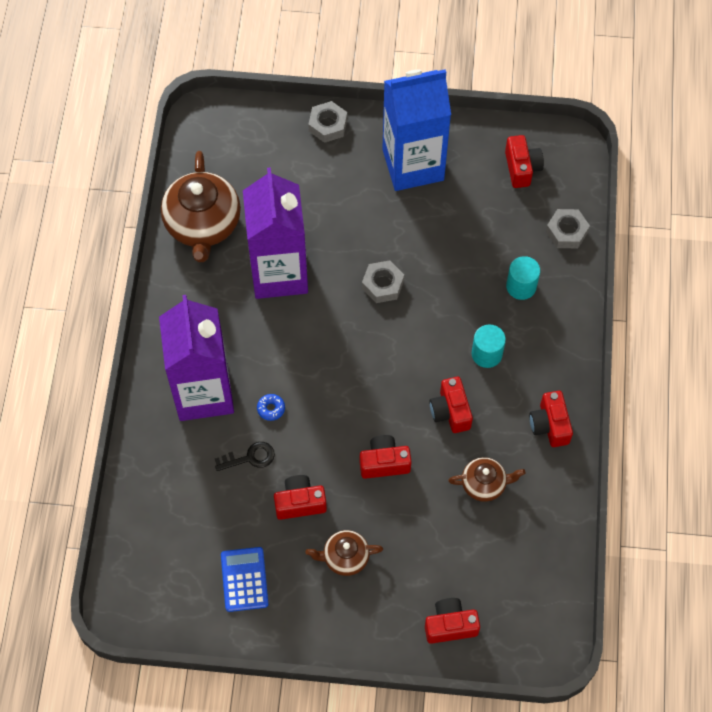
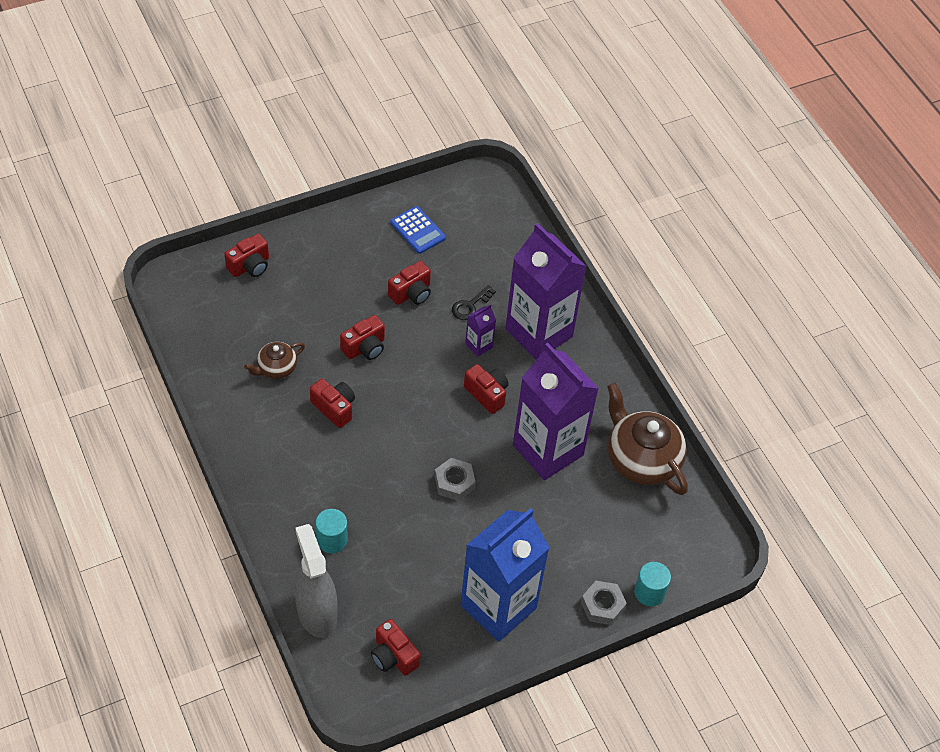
camera: 145 degrees right, 10 degrees down
blue donut [257,394,285,421] -> purple carton [465,305,496,357]
brown teapot [306,530,383,576] -> none
turquoise cylinder [471,324,506,368] -> turquoise cylinder moved to [634,562,671,606]
red camera [529,391,573,447] -> red camera moved to [464,364,509,414]
grey nut [546,209,590,248] -> grey spray bottle [294,524,337,638]

